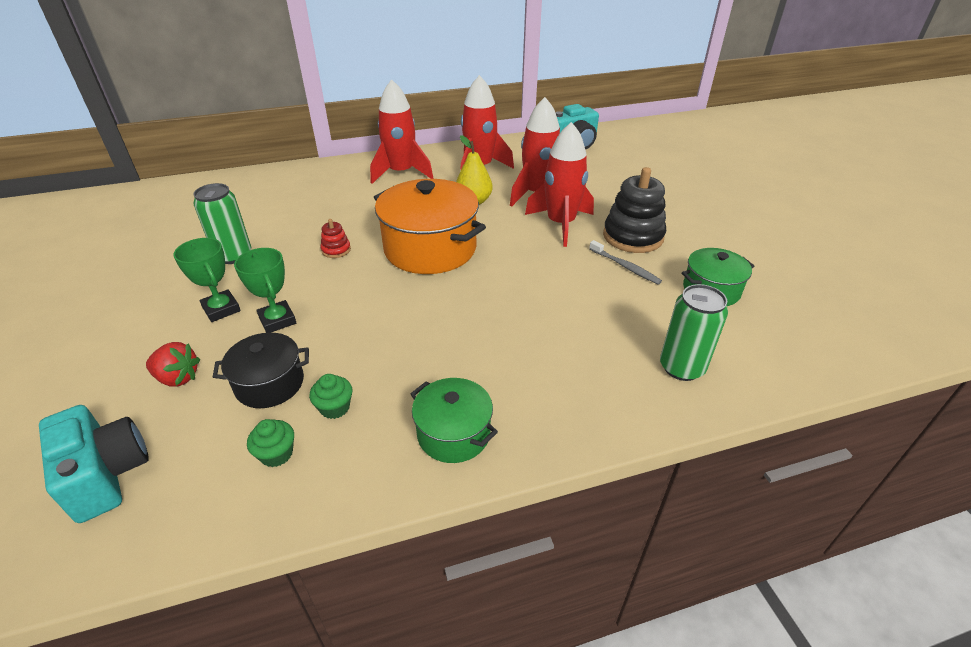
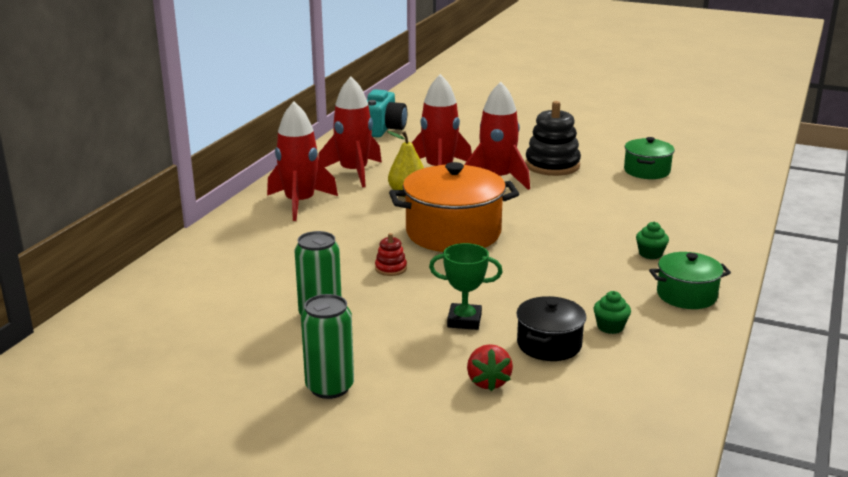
camera: 50 degrees left, 15 degrees down
turquoise camera [39,405,149,523] -> none
red strawberry [146,342,200,386] -> red strawberry turned 120 degrees clockwise [467,344,513,392]
green trophy [173,238,241,322] -> none
green cupcake [247,419,294,467] -> green cupcake moved to [636,222,669,259]
grey toothbrush [589,240,662,285] -> none
green can [660,284,728,381] -> green can moved to [301,294,354,399]

